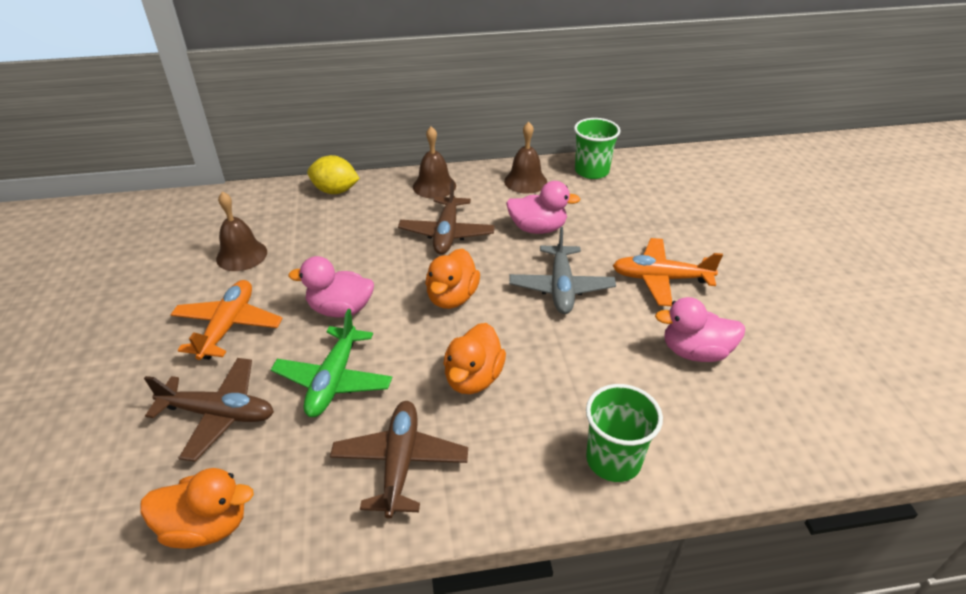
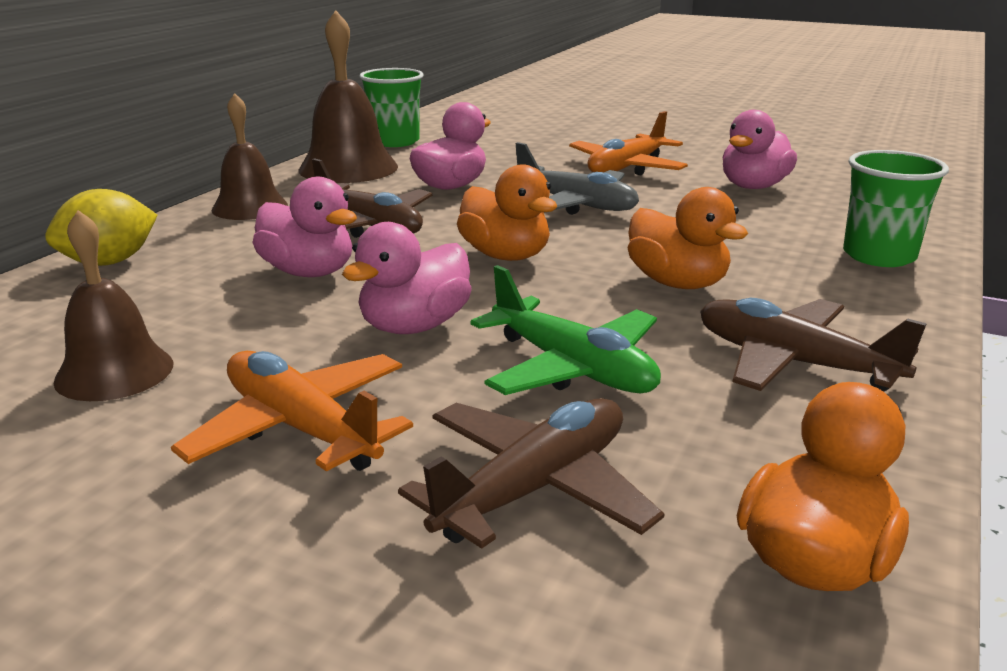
camera: 55 degrees left, 15 degrees down
brown bell [504,122,547,194] -> brown bell [299,10,398,183], size x1.51
none -> pink duck [252,177,357,277]

